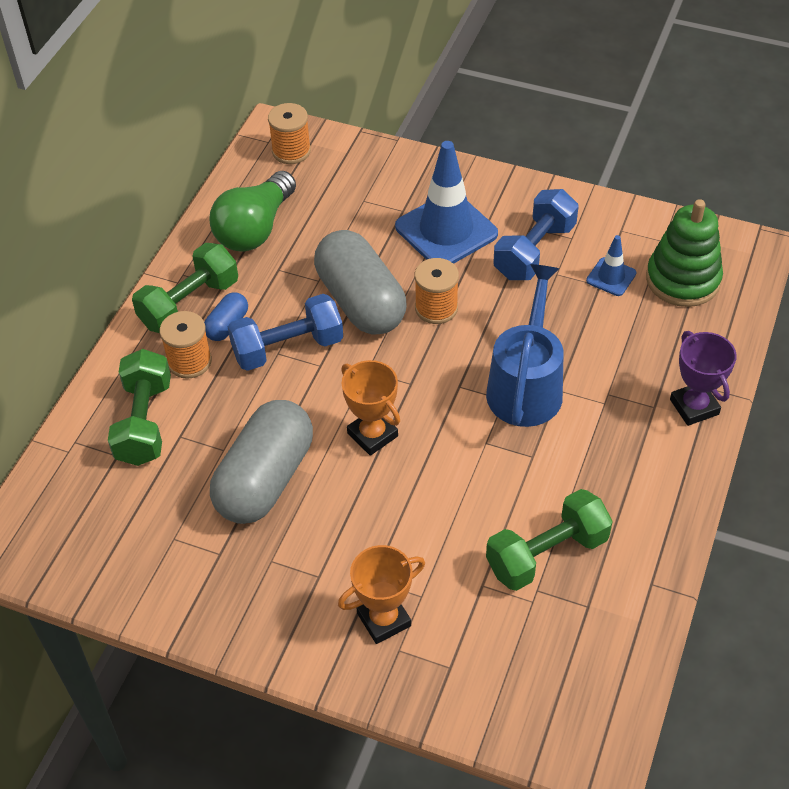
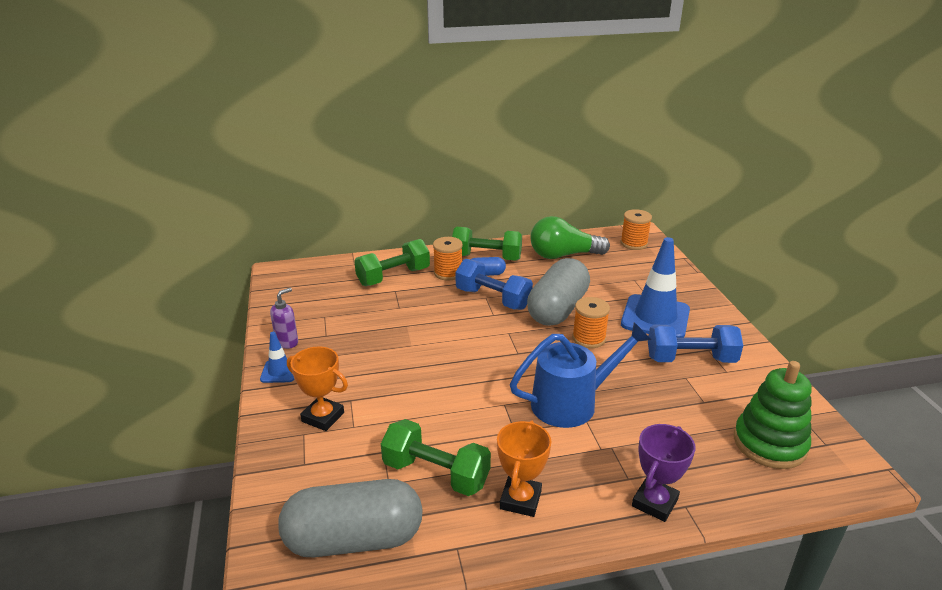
camera: 55 degrees right, 20 degrees down
grey capsule [210,400,313,524] -> grey capsule moved to [278,479,423,557]
orange trophy [341,360,400,456] -> orange trophy moved to [497,420,551,517]
blue traffic cone [586,235,637,296] -> blue traffic cone moved to [260,332,294,383]
none -> purple soap dispenser [270,288,298,349]

